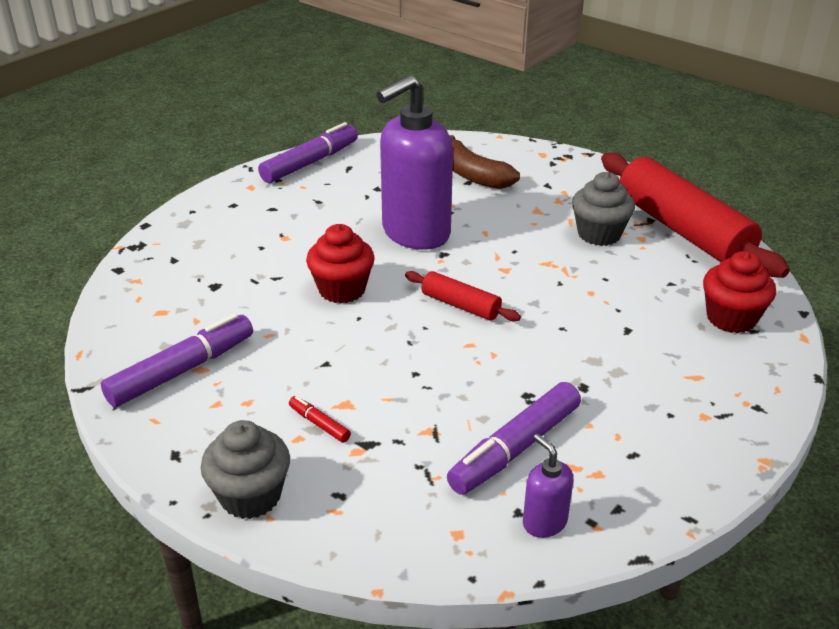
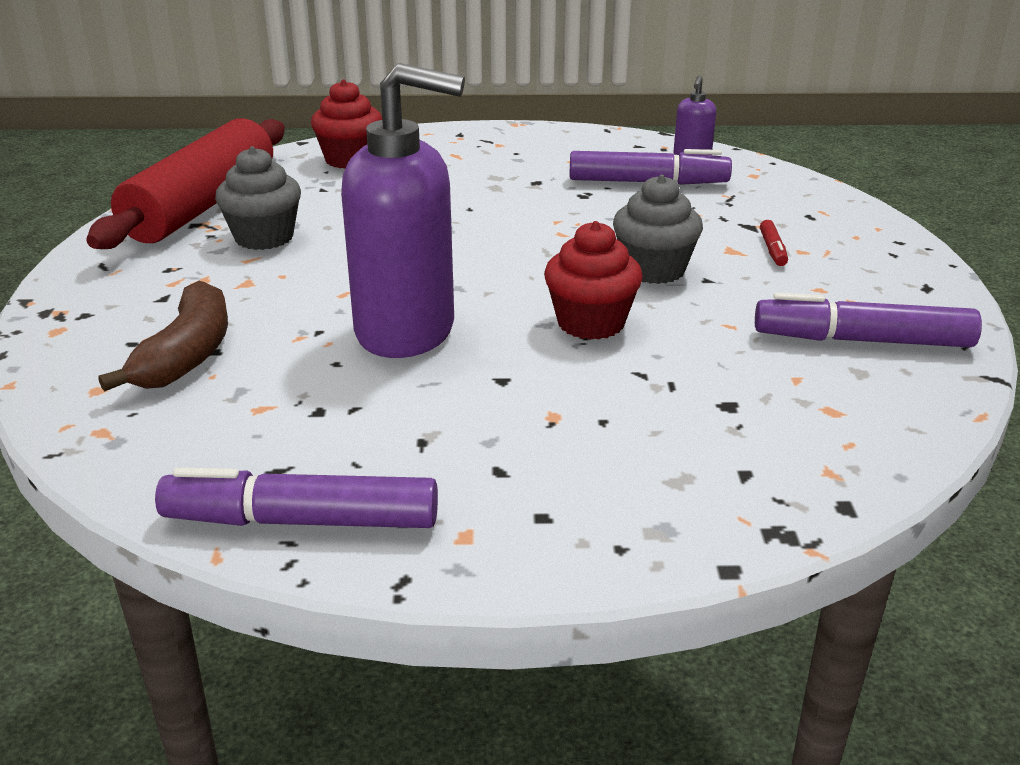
camera: 130 degrees left, 5 degrees down
grey cupcake [201,420,290,519] -> grey cupcake moved to [613,175,703,284]
red rolling pin [405,271,521,321] -> none

